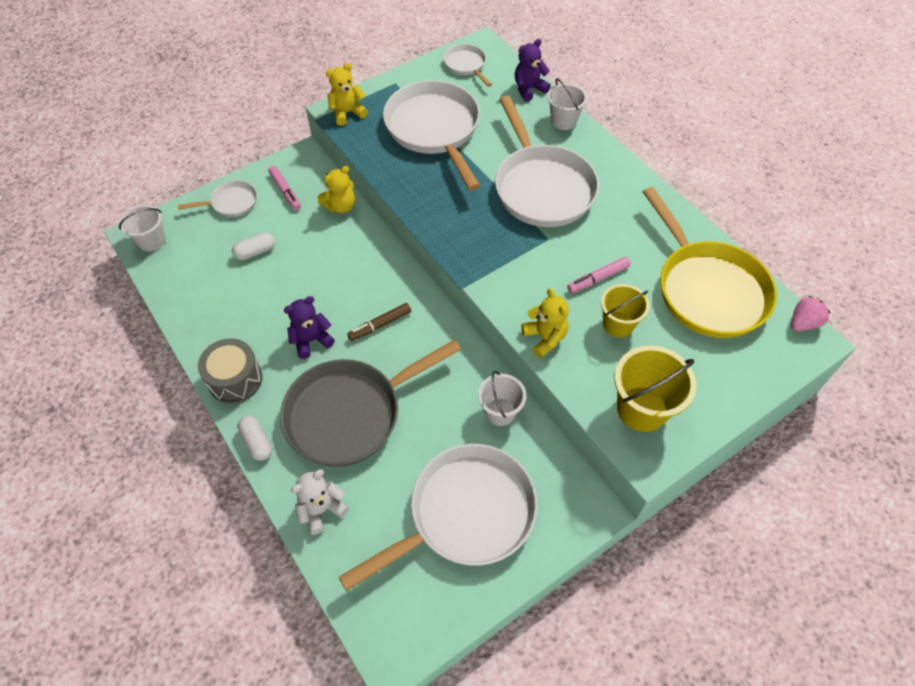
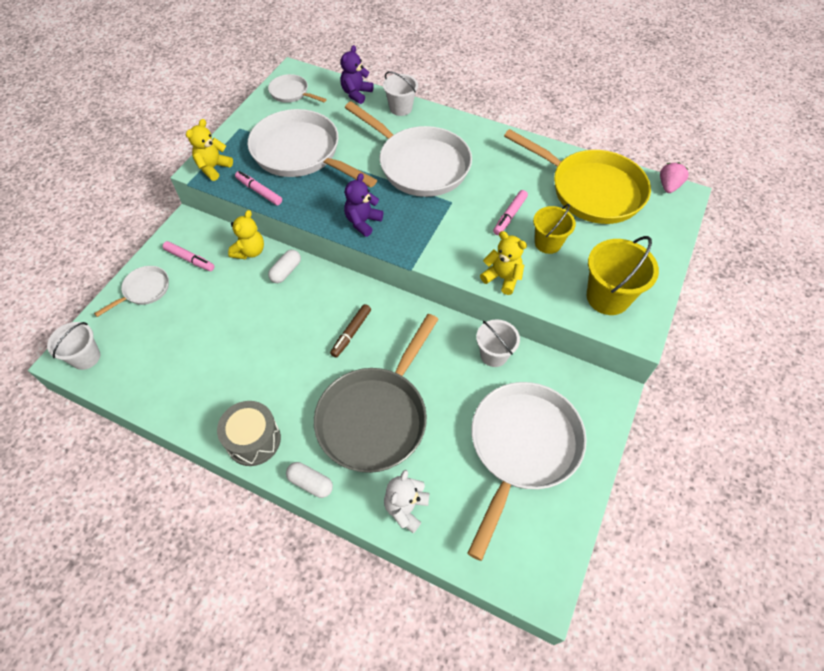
camera: 30 degrees left, 0 degrees up
white capsule [232,232,275,260] -> white capsule moved to [268,250,301,283]
purple teddy bear [284,296,335,359] -> purple teddy bear moved to [344,173,383,237]
none -> pink marker [235,171,282,205]

